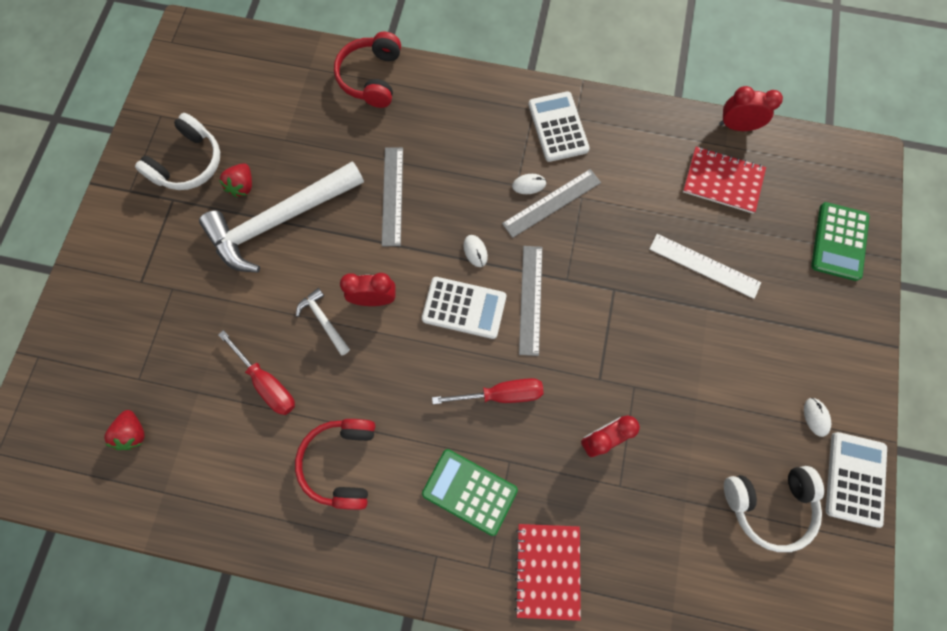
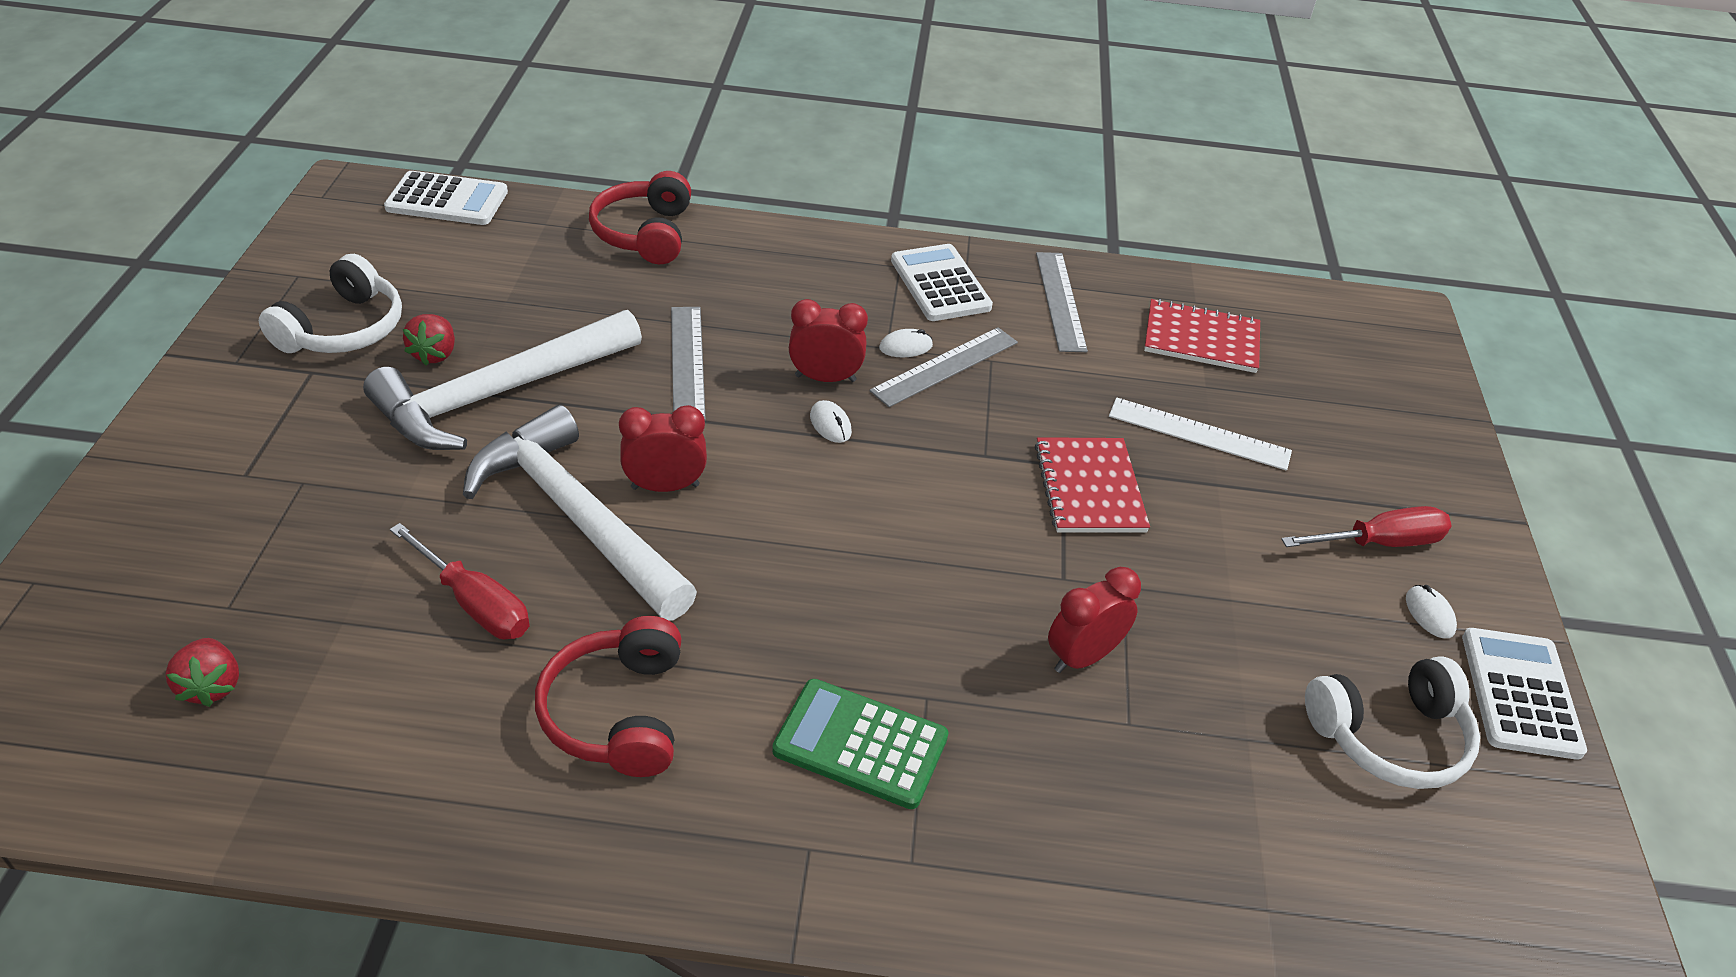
camera: 10 degrees left, 30 degrees down
white hammer [296,288,350,355] -> white hammer [463,405,697,621], size x2.33
white calculator [422,277,506,339] -> white calculator moved to [384,171,508,225]
red screwdriver [432,378,544,404] -> red screwdriver moved to [1281,506,1452,547]
red notebook [514,524,581,621] -> red notebook moved to [1035,437,1150,532]
grey ruler [519,246,542,356] -> grey ruler moved to [1036,252,1088,352]
red clock [719,86,783,131] -> red clock moved to [789,299,868,382]
green calculator [811,202,870,281] -> none

